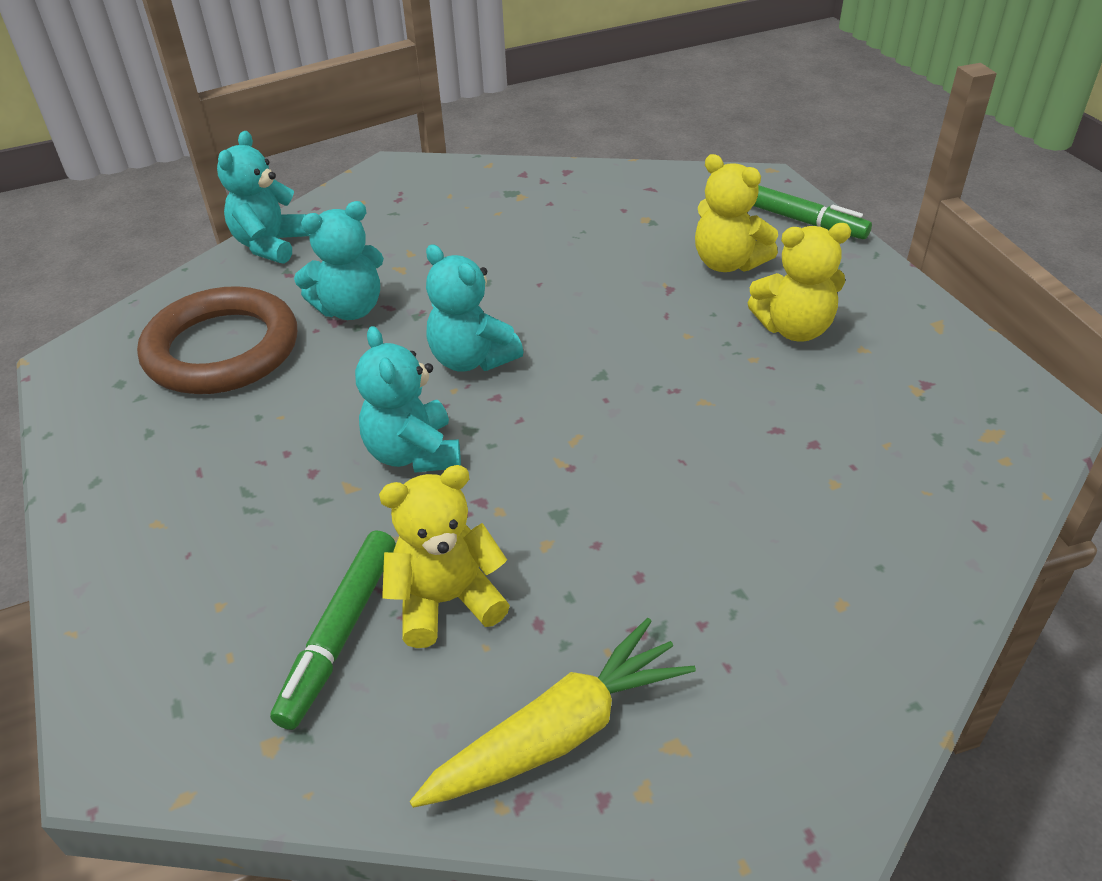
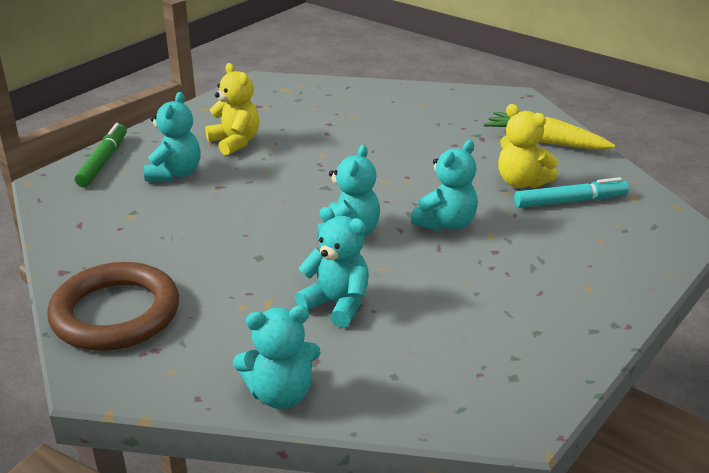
camera: 120 degrees left, 10 degrees down
brown ring [137,286,297,394] -> brown ring moved to [47,262,179,351]
green marker [270,530,396,730] -> turquoise marker [514,177,629,208]
yellow teddy bear [695,154,778,272] -> turquoise teddy bear [144,92,201,181]

